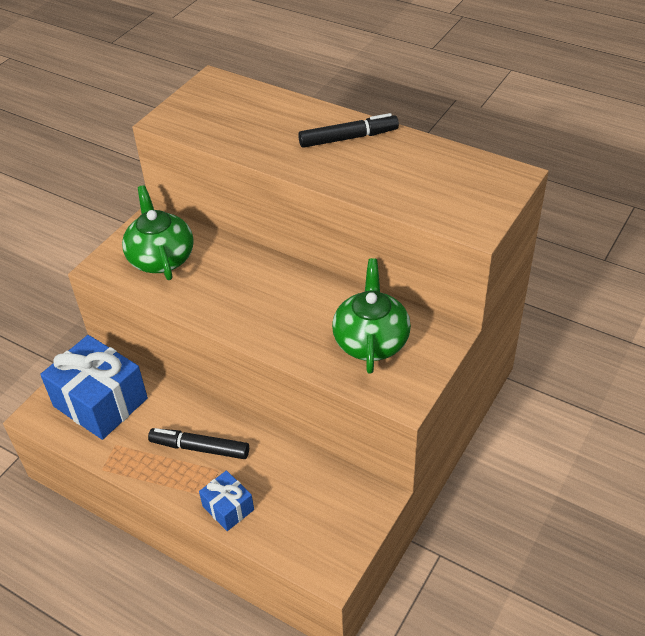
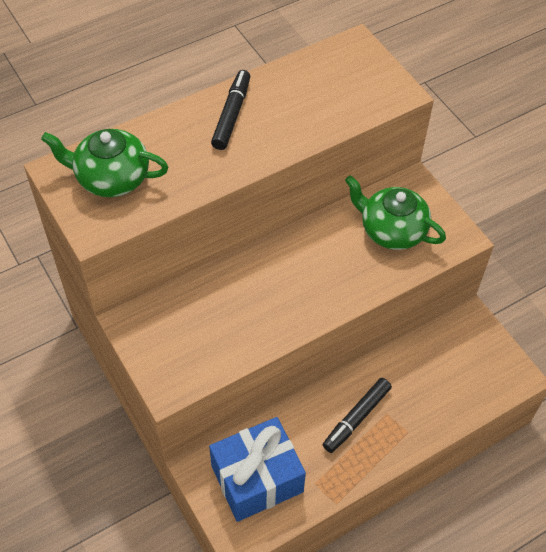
camera: 65 degrees left, 10 degrees up
green teapot [122,185,194,280] -> green teapot moved to [41,129,168,197]
blue gift [199,470,254,531] -> none

